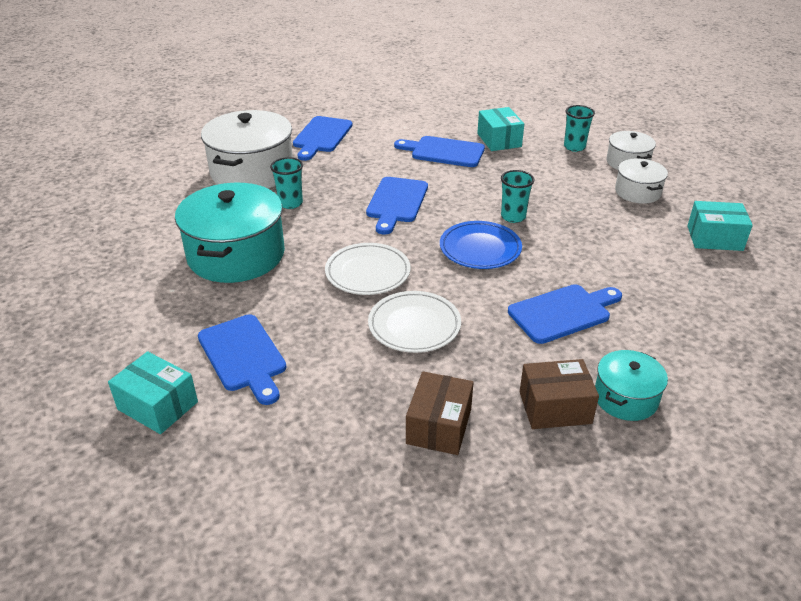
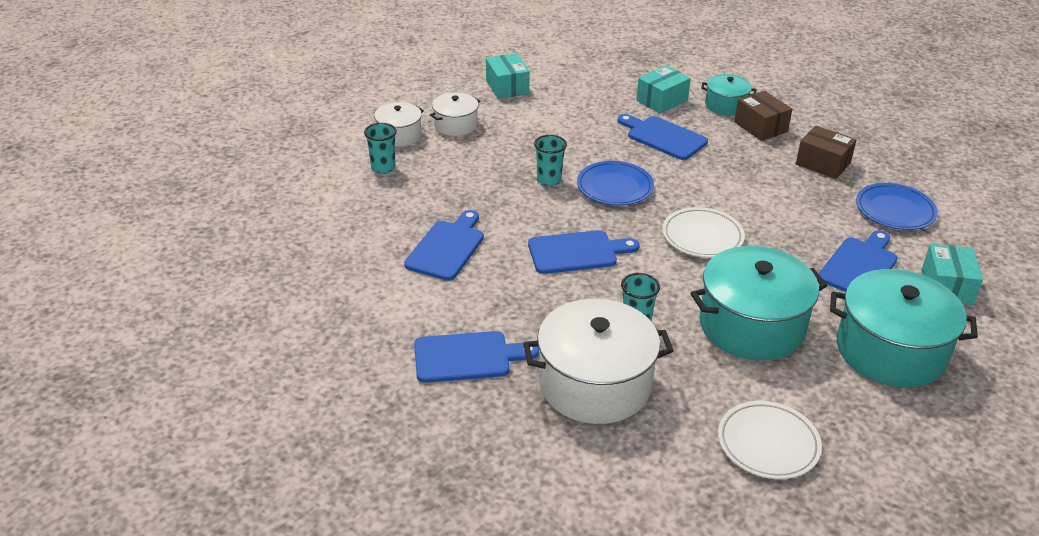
camera: 115 degrees left, 0 degrees up
white plate [368,291,461,353] -> white plate moved to [718,401,822,479]
blue cutting board [394,136,485,167] -> blue cutting board turned 150 degrees counterclockwise [404,210,484,281]
brown box [406,371,474,455] -> brown box turned 45 degrees clockwise [796,126,856,179]
turquoise box [477,107,524,151] -> turquoise box moved to [636,66,691,114]
none -> turquoise pot [830,269,978,388]
none -> blue plate [856,183,938,230]

